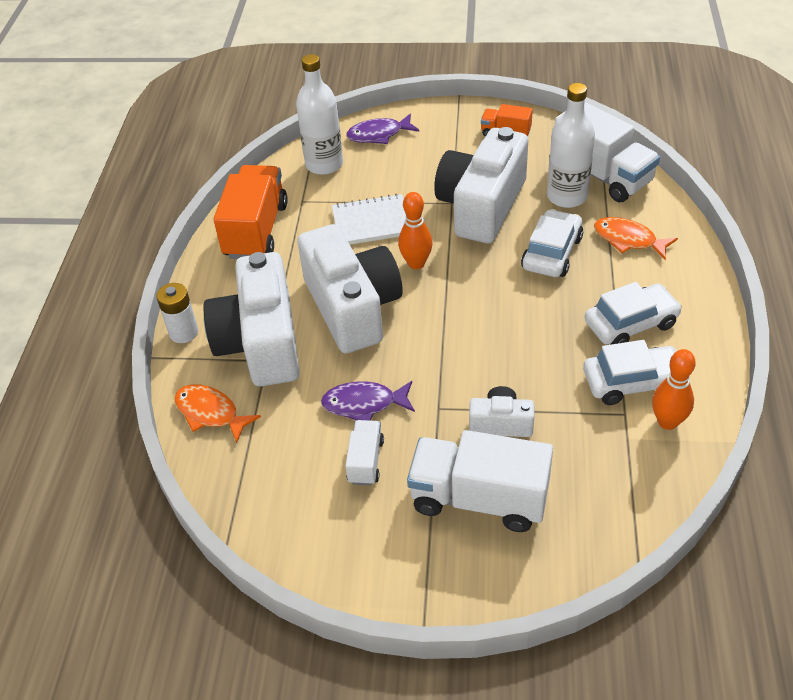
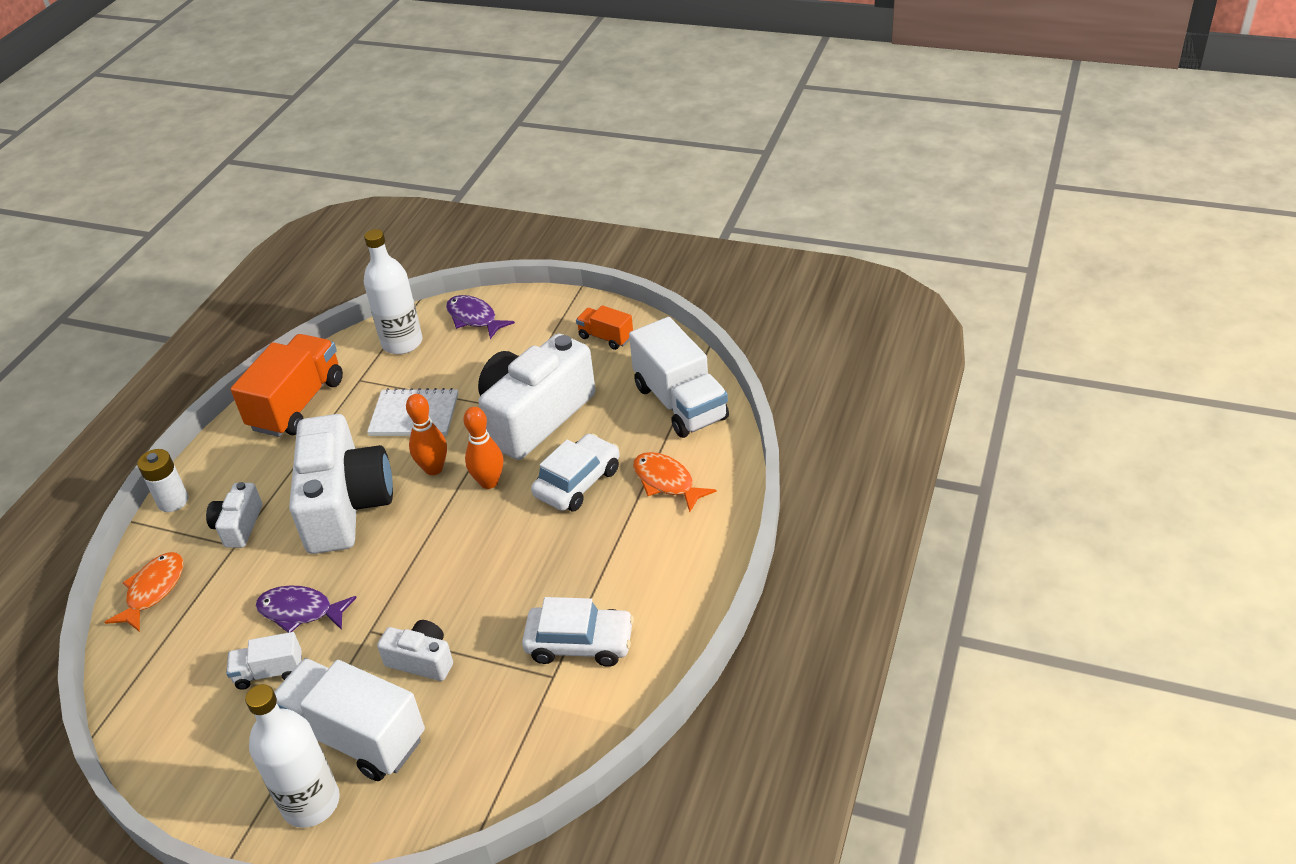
camera: 15 degrees right, 5 degrees down
orange fish [175,384,261,443] -> orange fish turned 60 degrees clockwise [104,552,184,632]
white camera [203,252,300,386] -> white camera [206,482,262,548], size x0.47
white truck [345,420,384,486] -> white truck turned 120 degrees counterclockwise [226,632,302,690]
purple fish [346,114,419,144] -> purple fish turned 45 degrees clockwise [446,295,515,339]
white bottle [547,83,595,208] -> white bottle moved to [245,684,340,828]
white car [585,282,682,345] -> none
orange bowling pin [652,349,696,430] -> orange bowling pin moved to [463,407,503,489]

